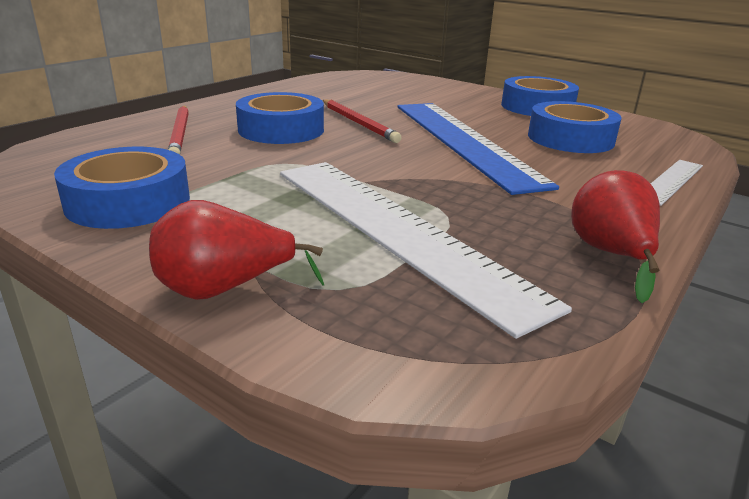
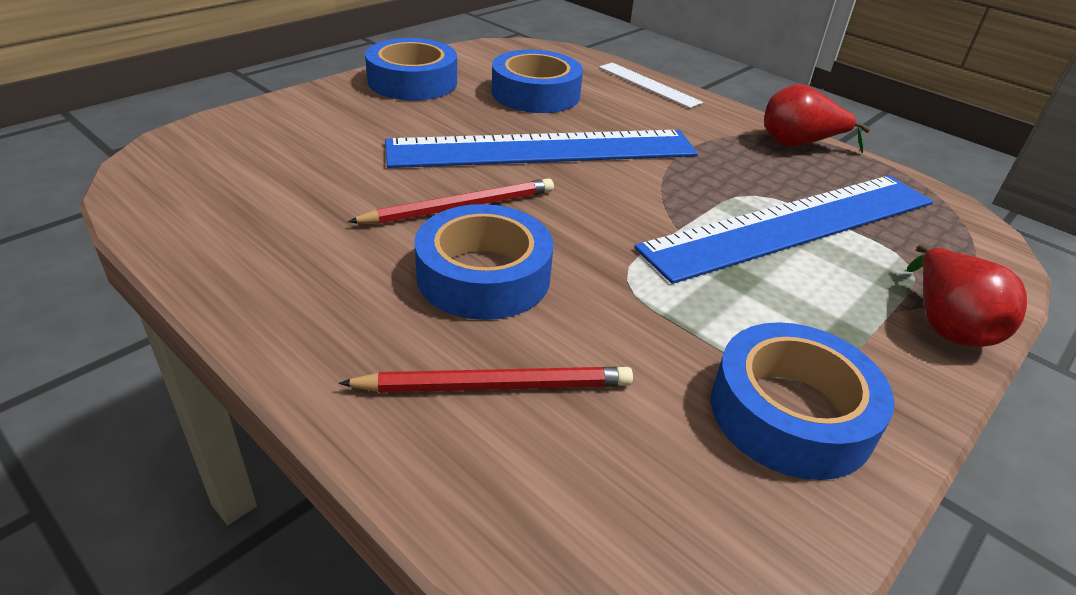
camera: 85 degrees left, 10 degrees up
white ruler [280,162,572,339] -> blue ruler [634,176,933,284]

